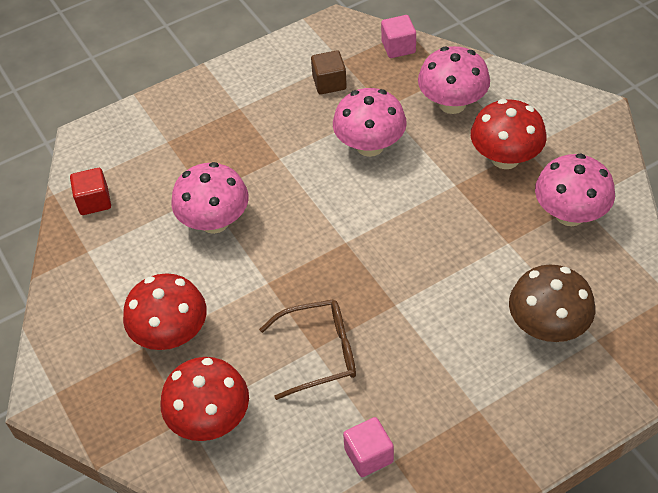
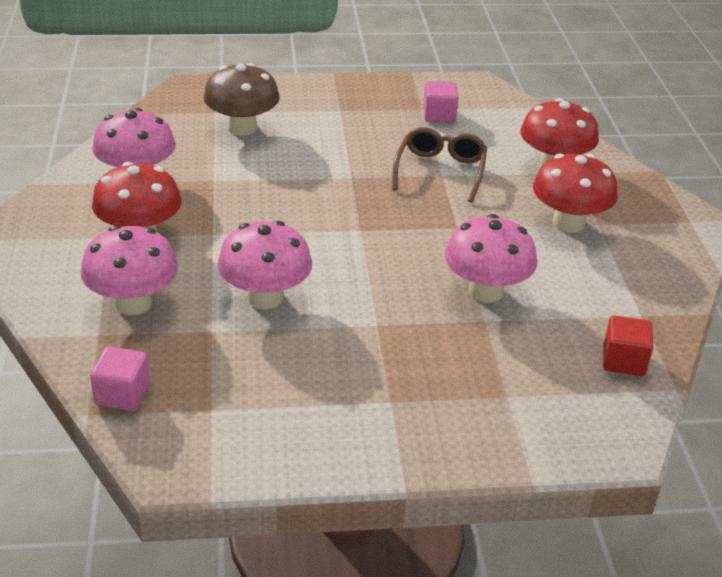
camera: 160 degrees left, 15 degrees down
brown glasses [259,299,356,400] -> brown glasses turned 90 degrees clockwise [392,127,487,203]
brown cube [311,50,347,94] -> none

